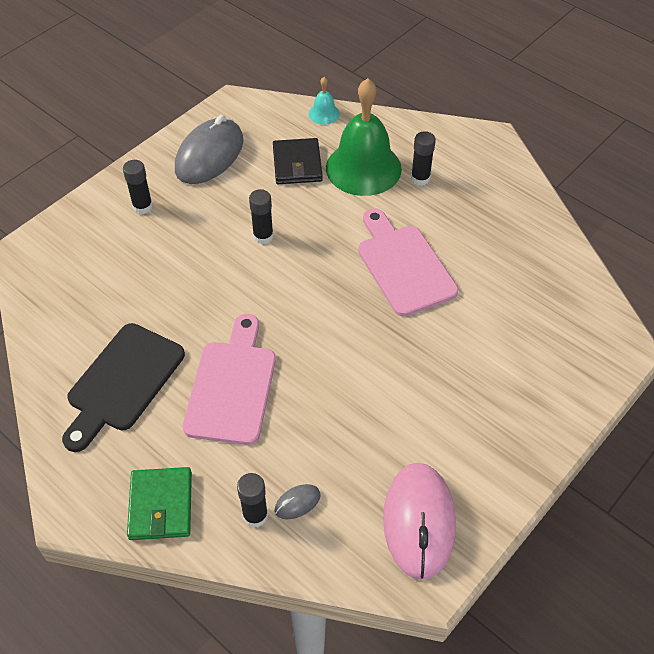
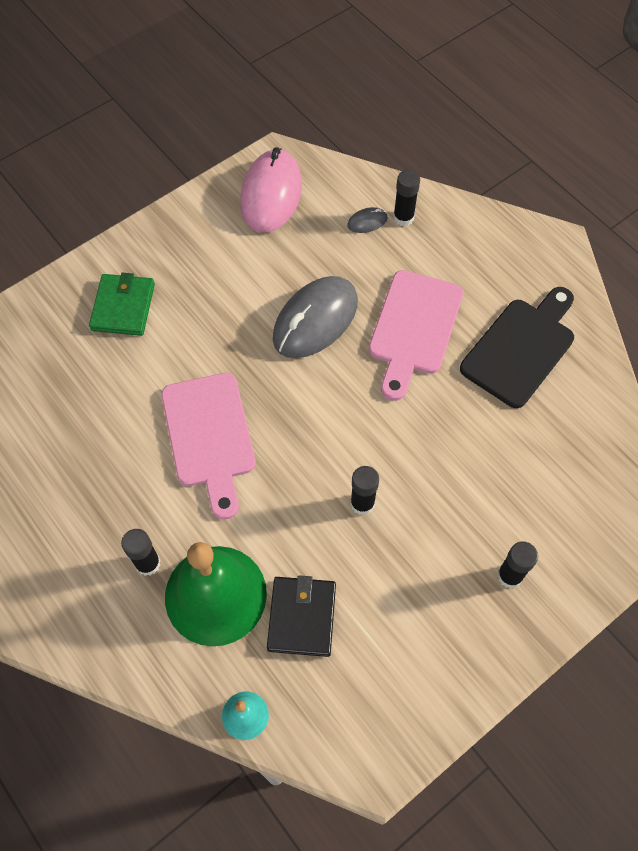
camera: 170 degrees left, 10 degrees up
green wallet [127,467,192,540] -> green wallet moved to [89,273,155,336]
grey mouse [175,115,243,184] -> grey mouse moved to [273,276,358,358]

